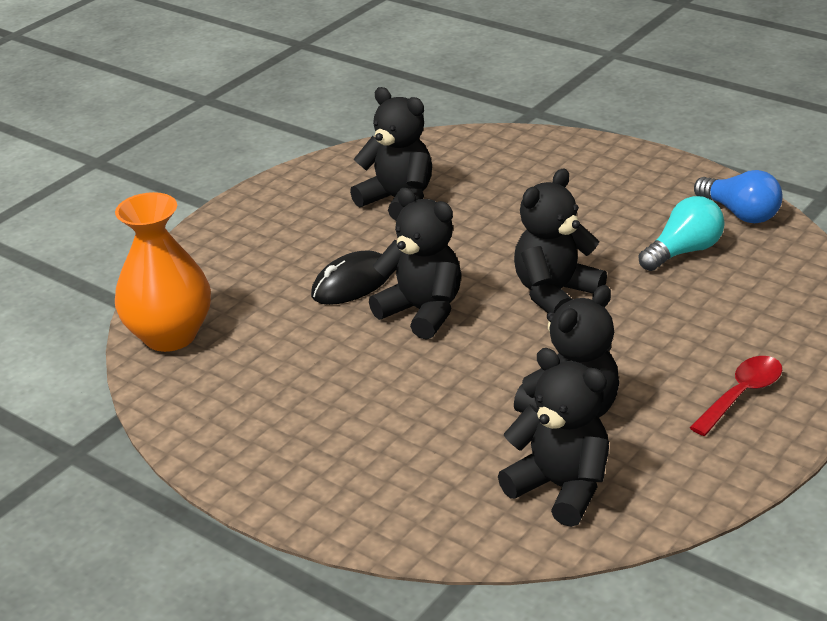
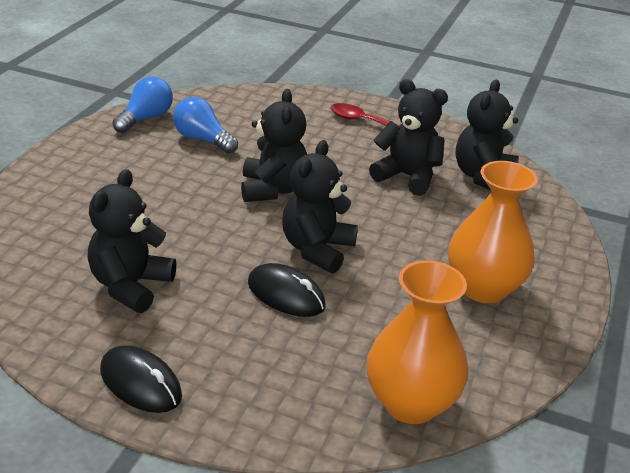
camera: 110 degrees left, 0 degrees up
black teddy bear [514,169,607,313] -> black teddy bear turned 120 degrees counterclockwise [241,89,307,202]
turquoise light bulb [639,196,724,271] -> blue light bulb [173,97,238,154]
none -> black mouse [100,345,182,413]
none -> orange vase [448,161,538,303]

